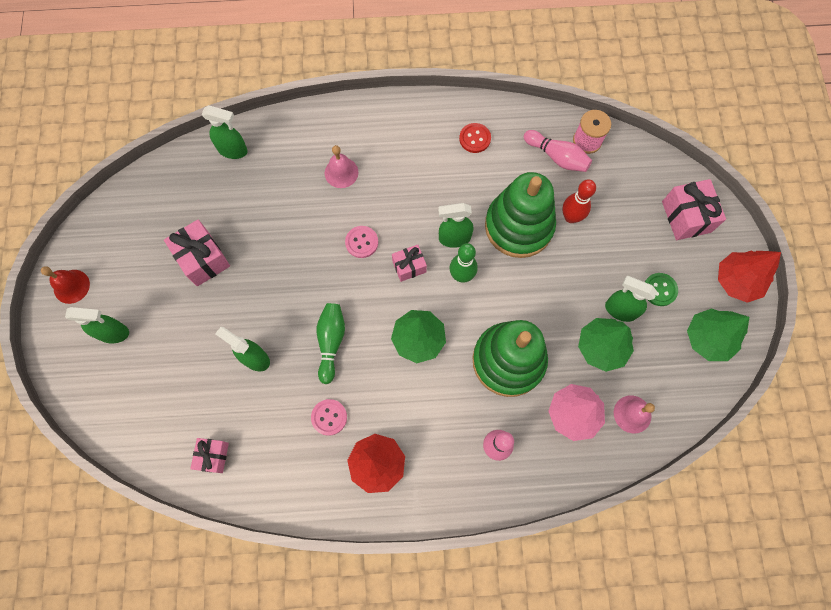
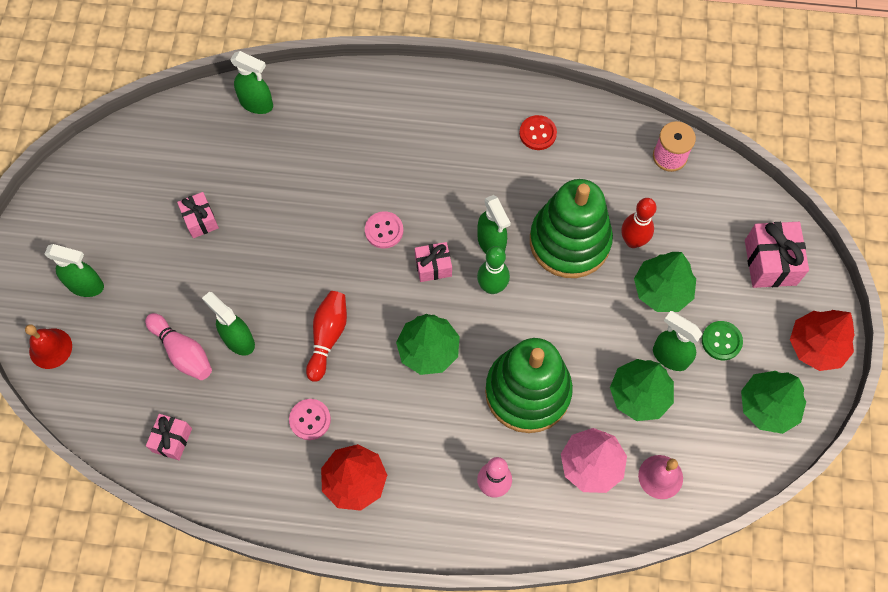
camera: 10 degrees right, 5 degrees down
red bell [41,266,90,304] -> red bell moved to [25,324,72,369]
pink gift [164,219,230,286] -> pink gift [177,192,219,238], size x0.62
green bowling pin [316,303,345,384] -> red bowling pin [306,291,347,382]
pink bell [325,145,359,188] -> none
green spray bottle [438,203,473,248] -> green spray bottle turned 120 degrees counterclockwise [477,195,511,253]
pink bowling pin [524,130,592,172] -> pink bowling pin moved to [145,313,212,380]
none -> green tree [634,252,696,312]

